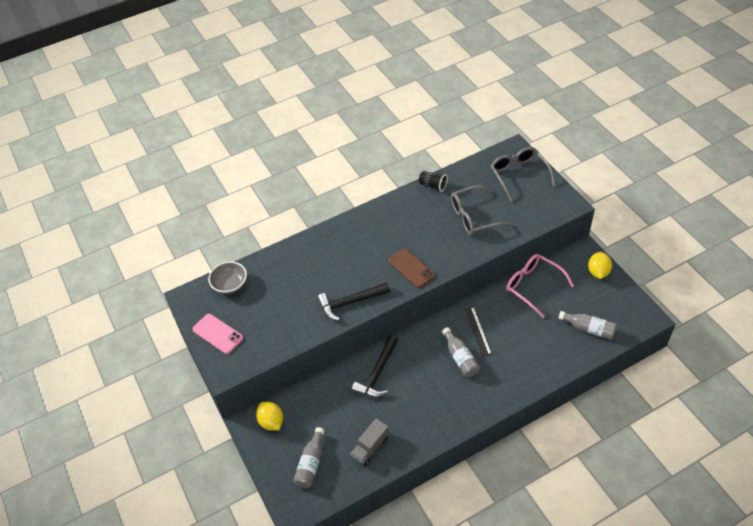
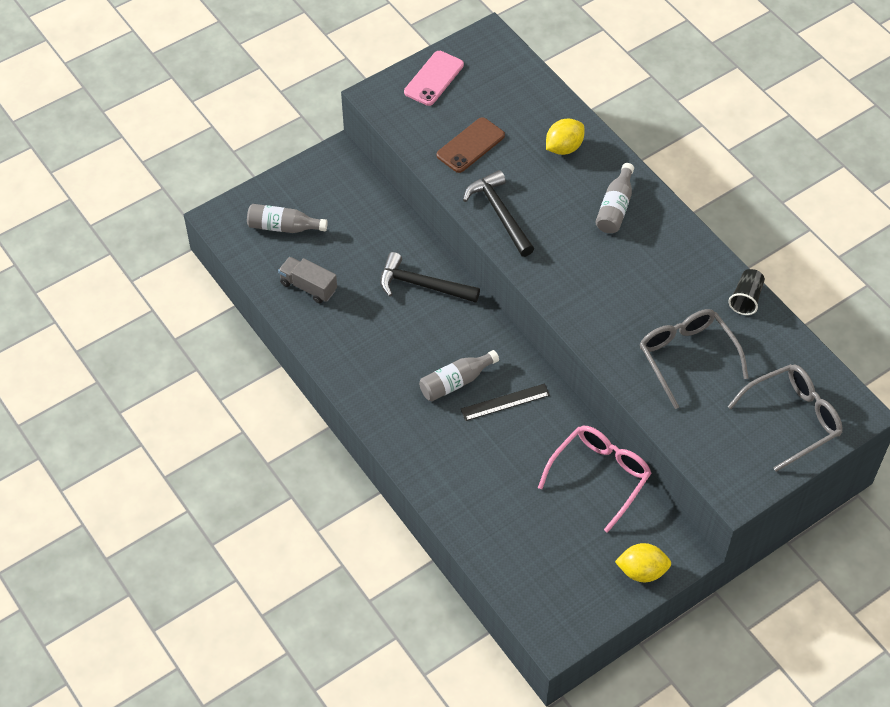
camera: 80 degrees right, 5 degrees up
grey bowl [208,261,247,294] -> none
yellow lemon [256,402,283,431] -> yellow lemon moved to [546,119,585,155]
brown phone [388,248,435,288] -> brown phone moved to [437,117,505,173]
grey bottle [558,311,617,340] -> grey bottle moved to [595,163,634,233]

